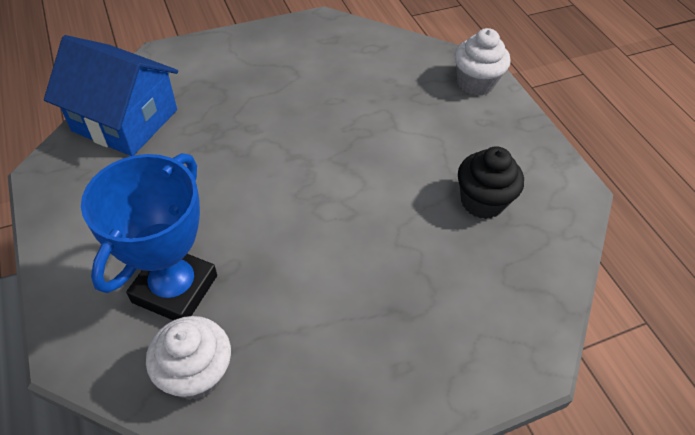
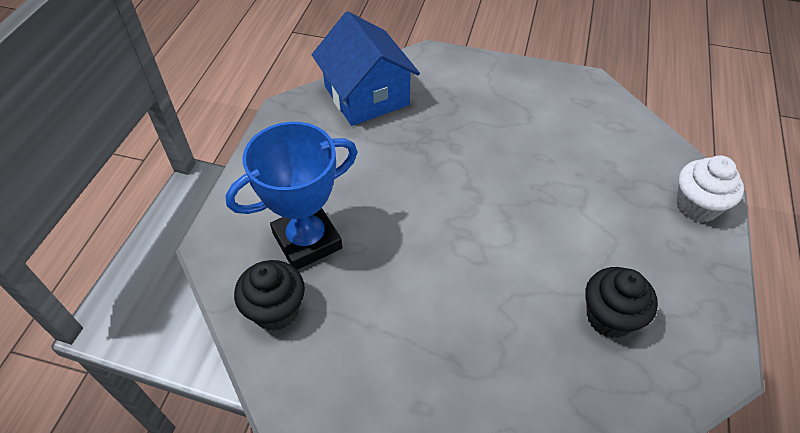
camera: 40 degrees right, 0 degrees up
white cupcake [146,316,231,400] -> black cupcake [234,260,305,331]

